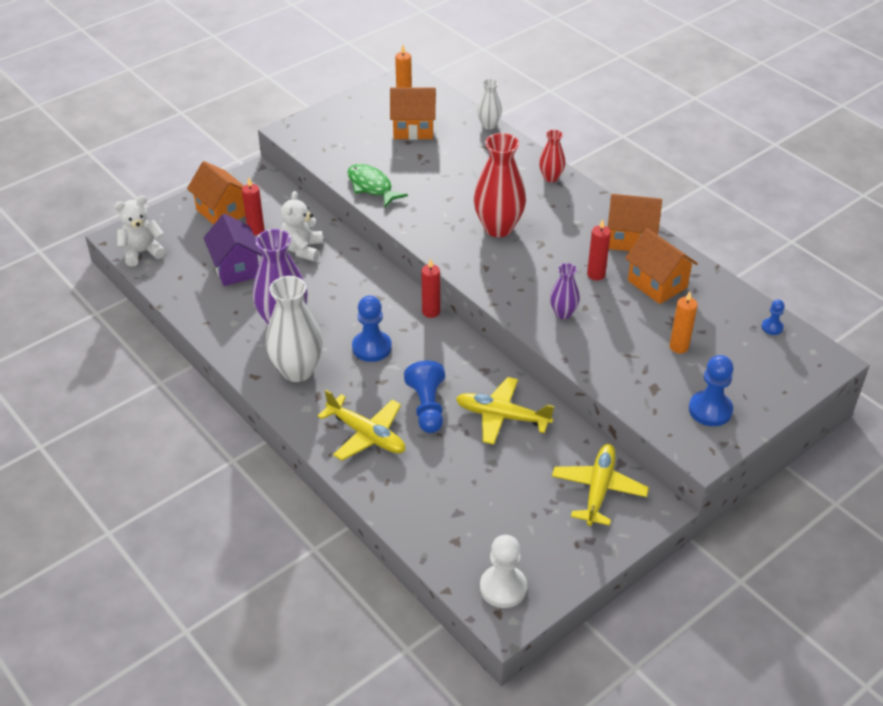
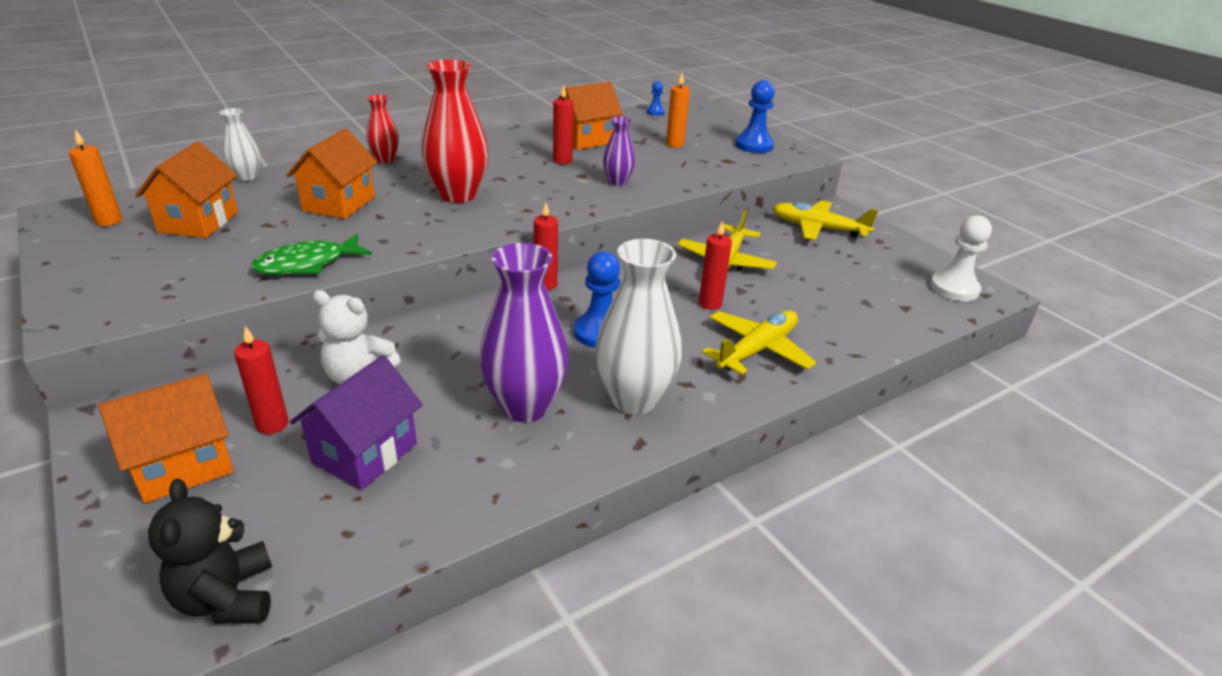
camera: 85 degrees left, 10 degrees down
white teddy bear [114,195,166,267] -> black teddy bear [148,479,272,623]
purple house [203,214,262,286] -> purple house turned 45 degrees counterclockwise [290,355,423,490]
blue pawn [404,360,445,433] -> red candle [699,220,732,310]
orange house [608,194,662,251] -> orange house moved to [286,128,378,219]

